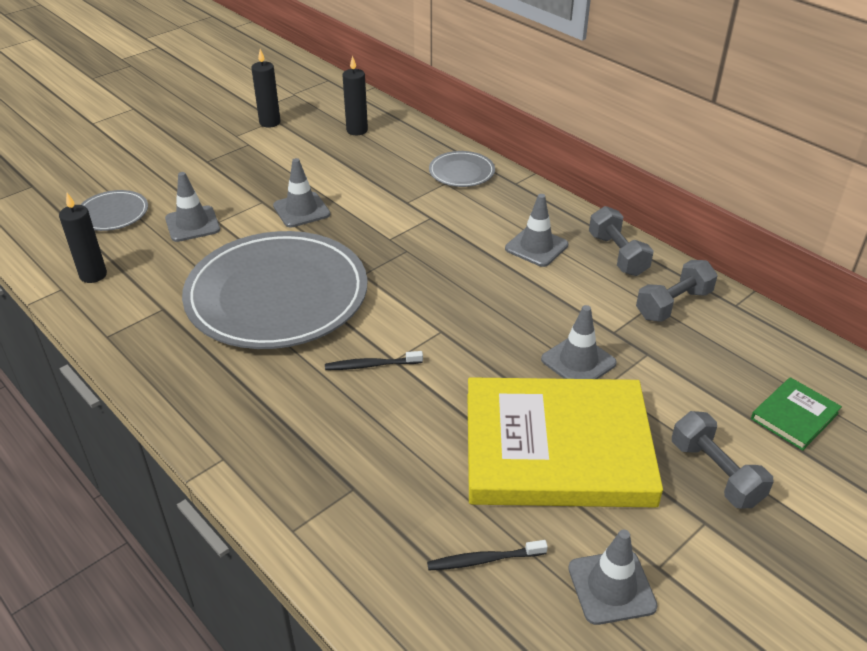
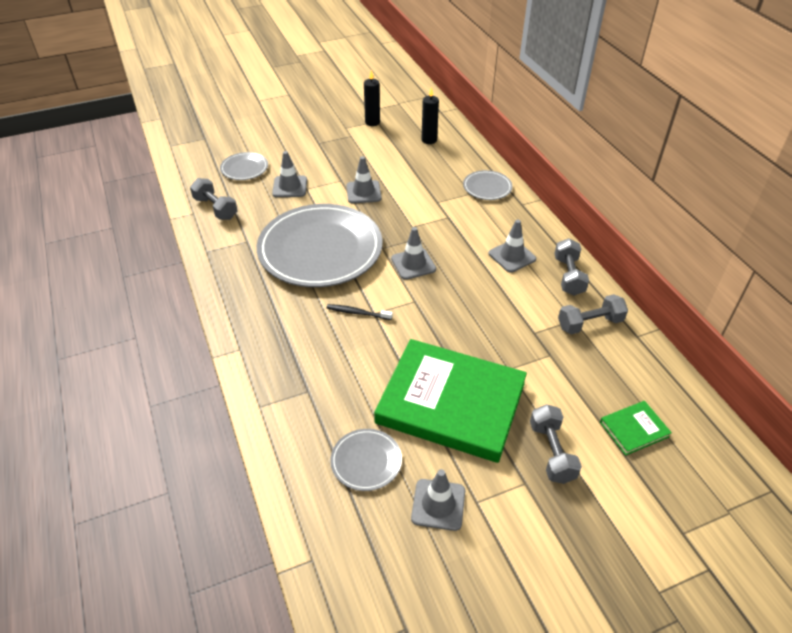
camera: 20 degrees right, 5 degrees up
black candle [59,193,107,283] -> grey dumbbell [190,178,238,220]
black toothbrush [427,540,548,570] -> grey plate [330,429,402,491]
yellow book [468,377,663,507] -> green book [374,339,527,463]
grey traffic cone [541,305,617,379] -> grey traffic cone moved to [391,227,436,280]

